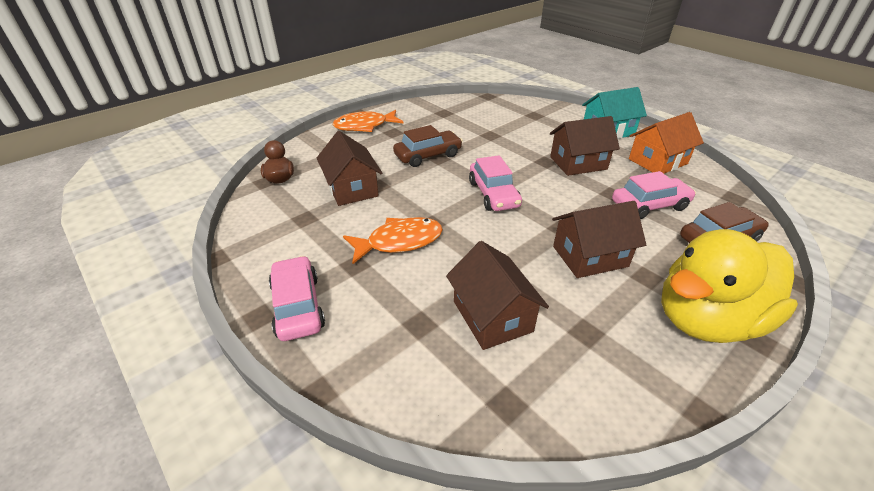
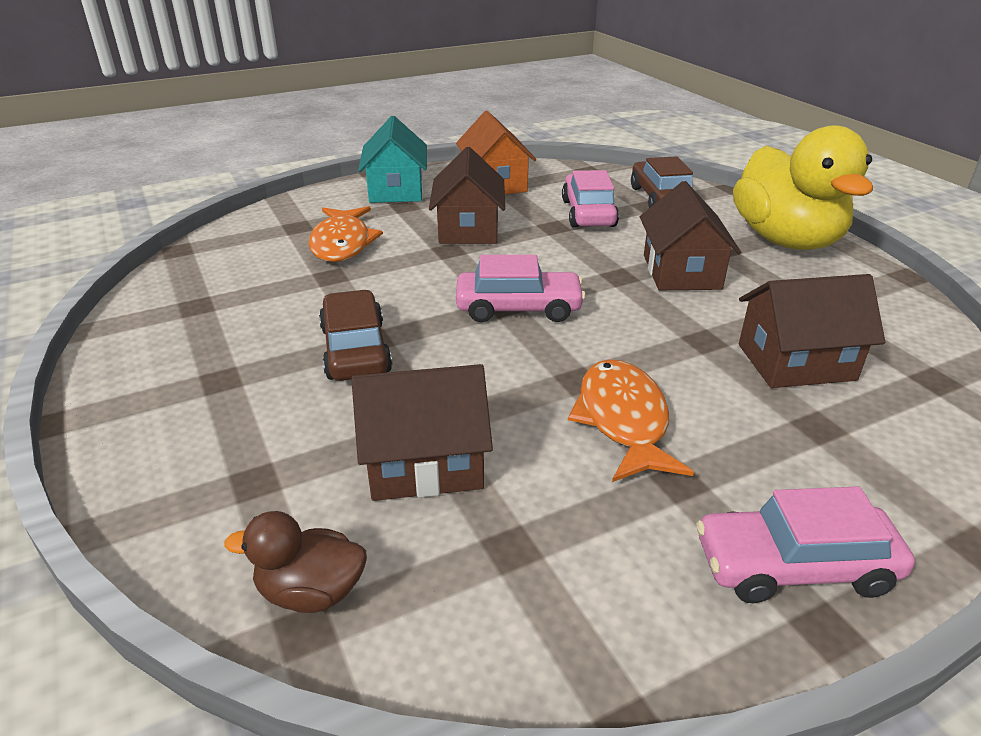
camera: 75 degrees left, 5 degrees down
orange fish [333,110,404,132] -> orange fish moved to [309,206,383,262]

